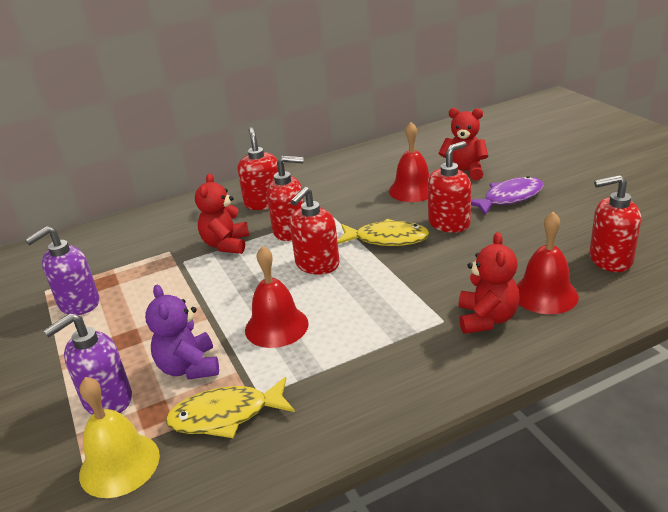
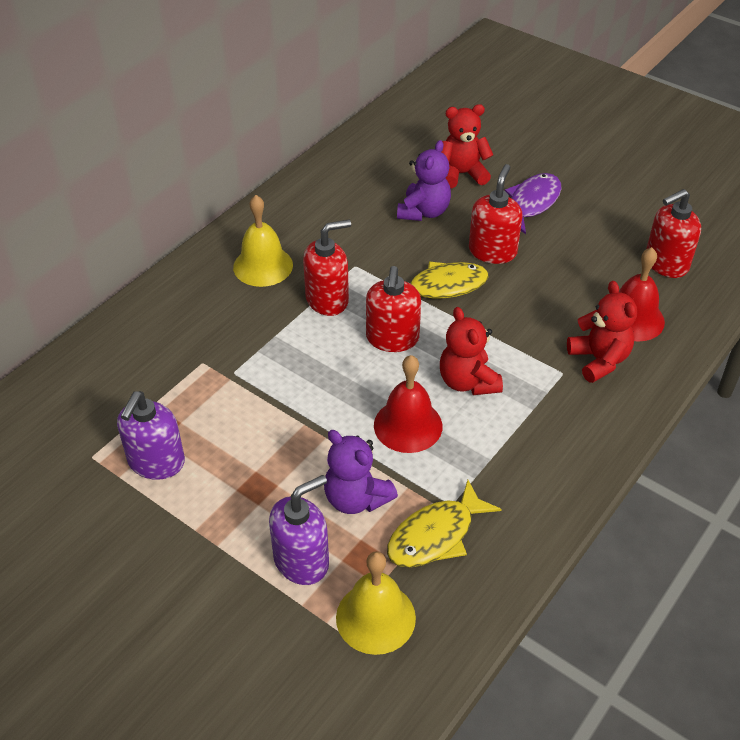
camera: 30 degrees left, 15 degrees up
purple soap dispenser [43,313,132,415] -> purple soap dispenser turned 150 degrees counterclockwise [269,475,329,585]
red teddy bear [195,173,249,254] -> red teddy bear moved to [440,307,503,395]
red soap dispenser [238,127,278,210] -> yellow bell [233,195,293,287]
red bell [389,122,429,202] -> purple teddy bear [397,140,451,221]

